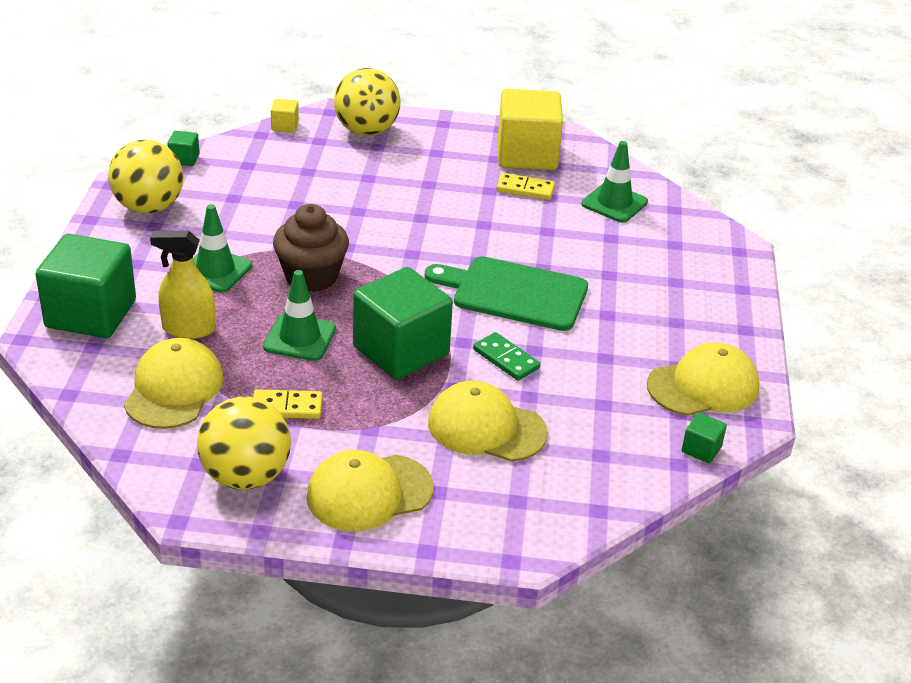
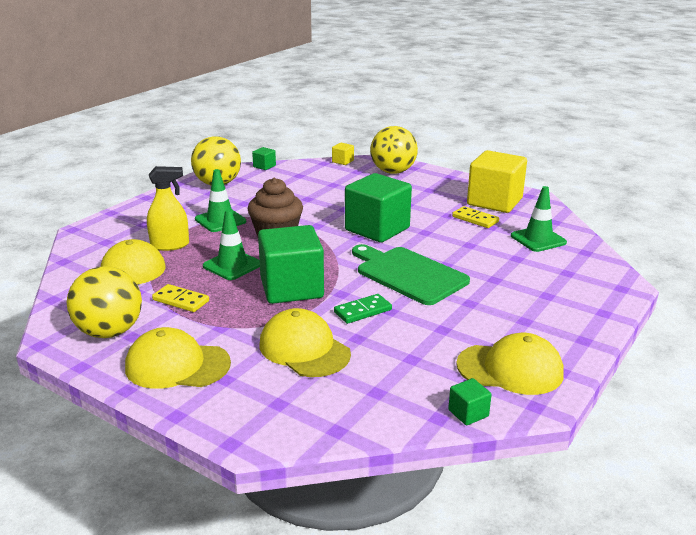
camera: 30 degrees right, 10 degrees down
green cube [36,234,136,338] -> green cube moved to [345,173,412,243]
yellow spray bottle [150,230,215,339] -> yellow spray bottle turned 135 degrees clockwise [147,166,189,251]
green domino [473,332,540,381] -> green domino turned 75 degrees clockwise [334,294,392,324]

